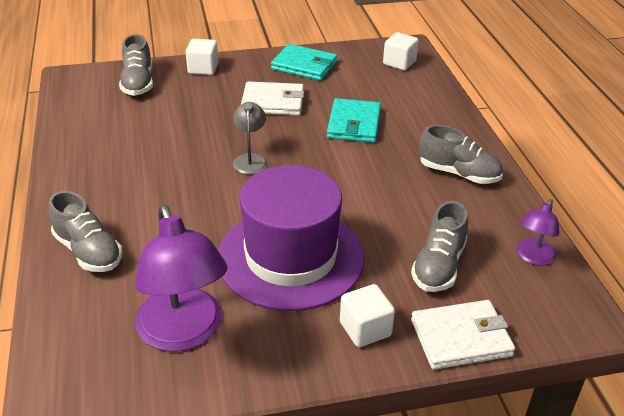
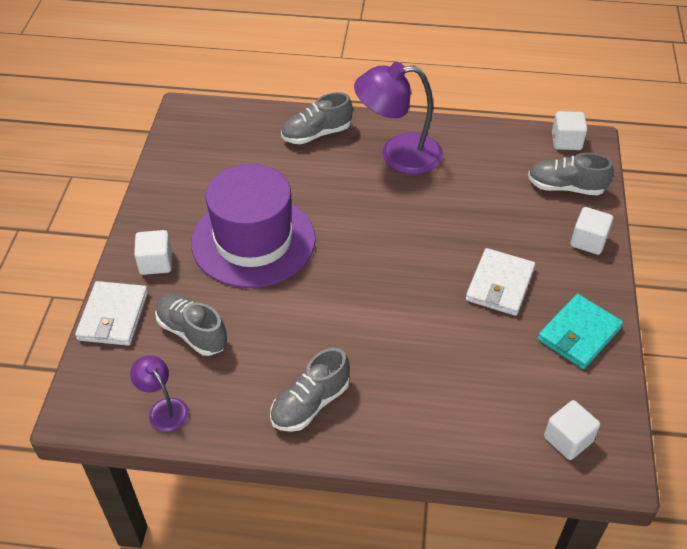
camera: 110 degrees right, 10 degrees up
purple lamp [135,204,227,352] -> purple lamp moved to [354,62,443,175]
grey lamp [233,102,268,174] -> none
turquoise wallet [327,98,381,143] -> none
none -> white cube [552,111,587,150]

